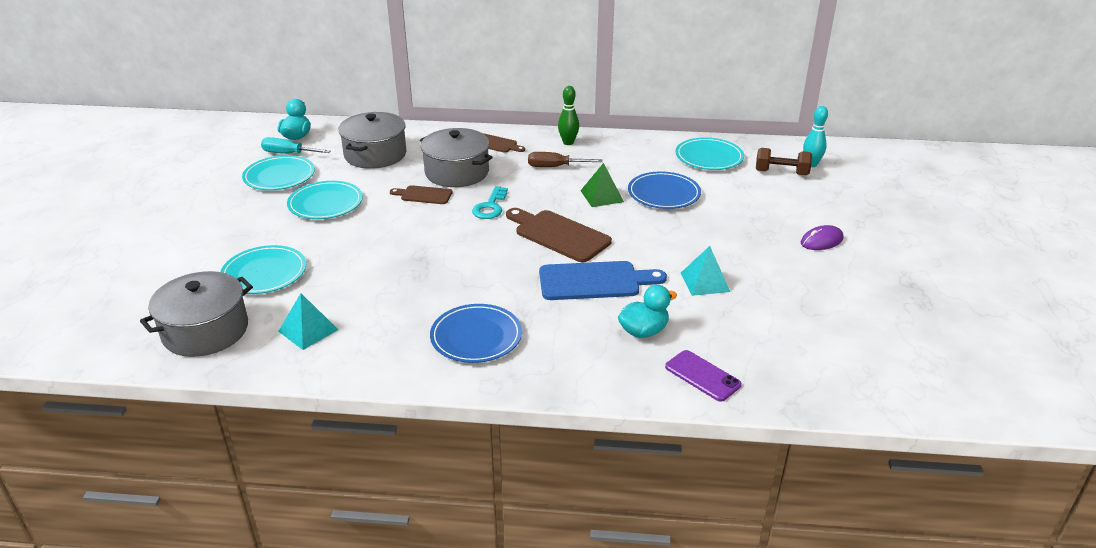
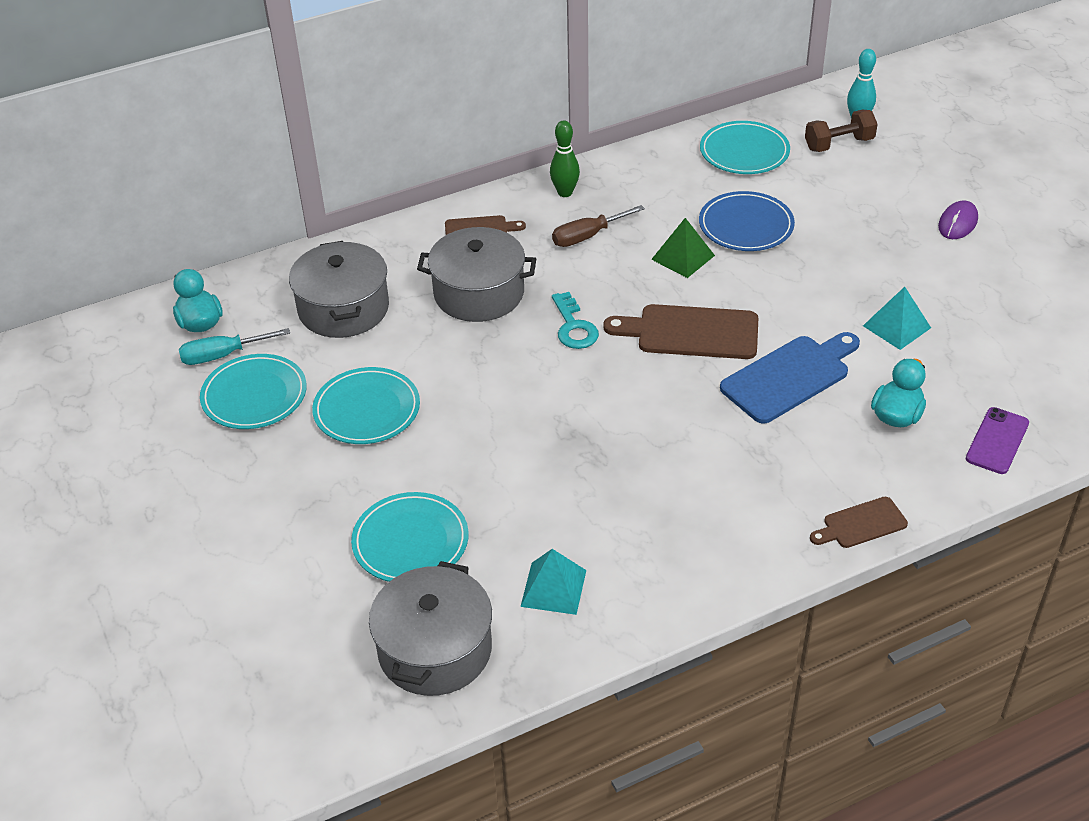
camera: 30 degrees left, 10 degrees up
brown cutting board [390,185,452,204] -> brown cutting board moved to [810,497,908,548]
blue plate [430,304,522,363] -> none
purple phone [665,350,742,402] -> purple phone turned 75 degrees counterclockwise [966,407,1029,474]

